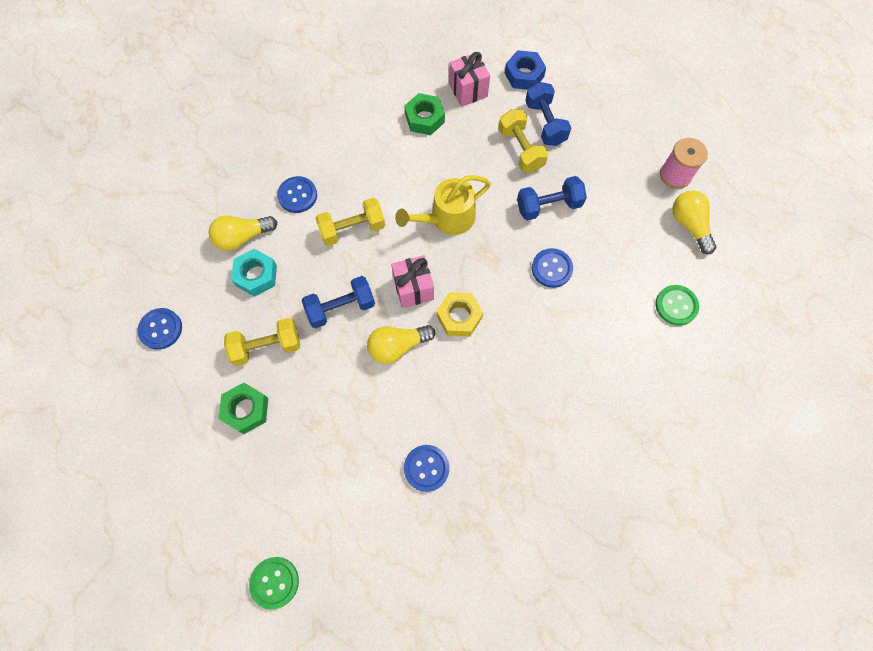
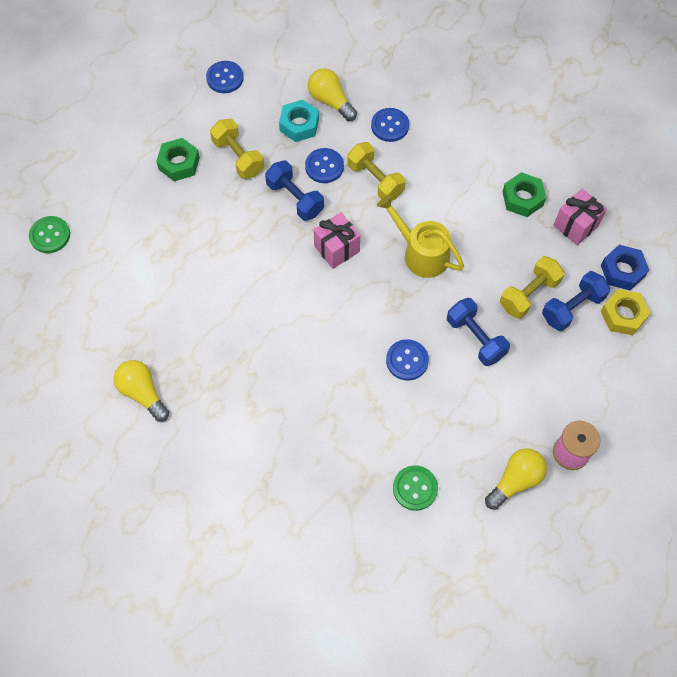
camera: 70 degrees right, 5 degrees down
yellow light bulb [367,325,435,364] -> yellow light bulb moved to [114,360,169,422]
blue button [404,445,449,492] -> blue button moved to [305,148,344,183]
yellow nut [436,292,484,336] -> yellow nut moved to [601,289,651,335]

